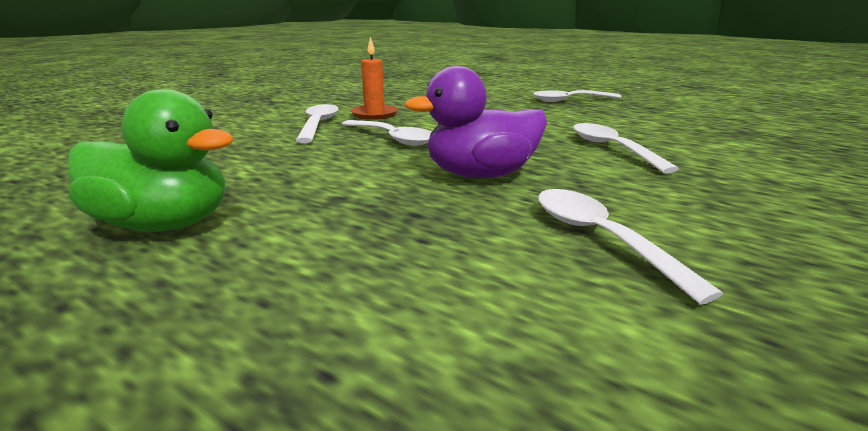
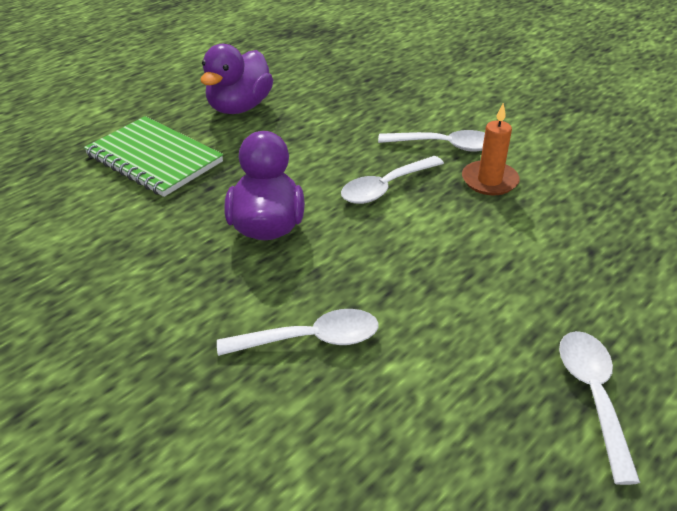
camera: 100 degrees right, 15 degrees up
green duck [68,89,234,232] -> purple duck [200,44,273,114]
white spoon [538,189,723,305] -> none
none -> green notebook [84,116,223,197]

